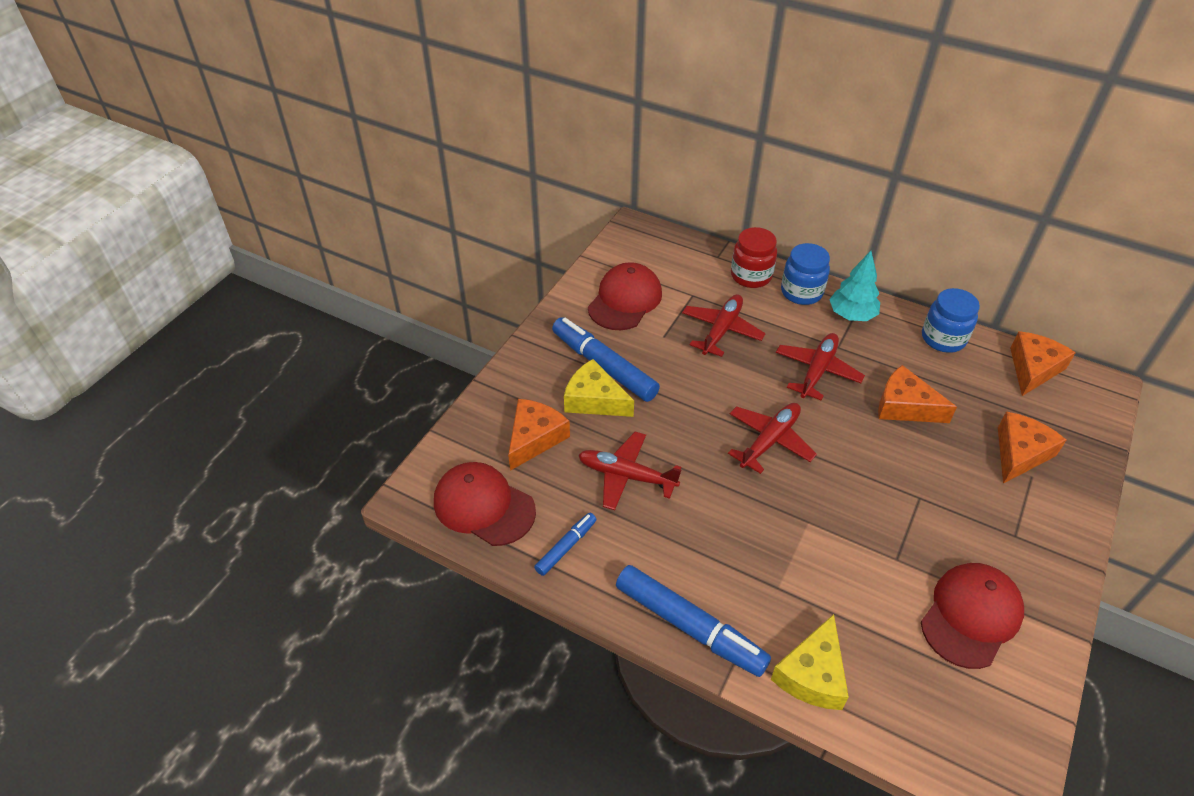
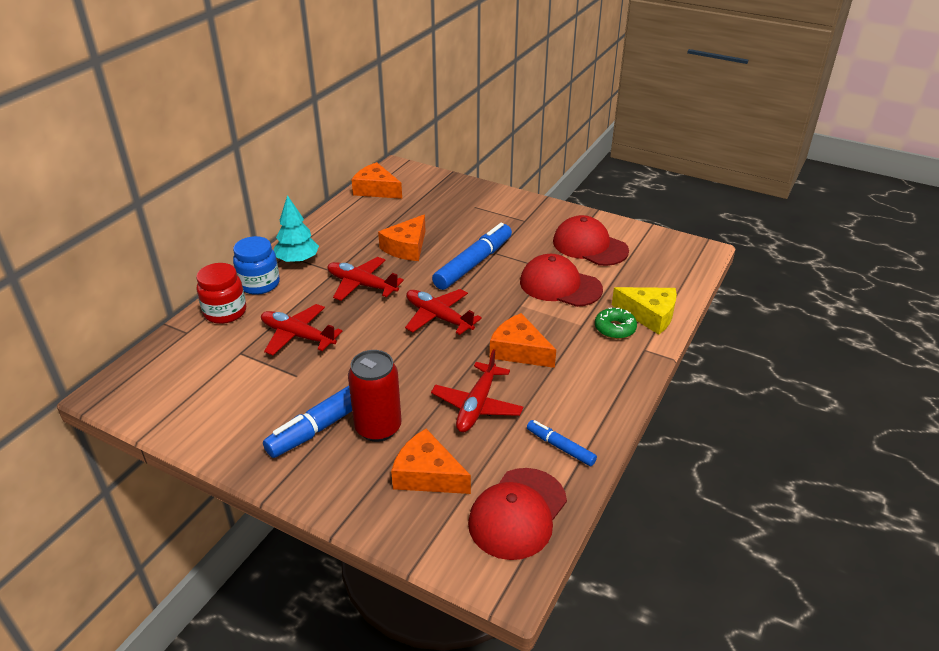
camera: 90 degrees left, 10 degrees down
yellow cheese [564,359,634,417] -> red can [348,350,402,442]
red cap [588,262,662,330] -> red cap moved to [520,254,603,307]
blue marker [616,565,771,677] -> blue marker moved to [432,223,512,290]
blue jar [922,288,980,353] -> none
orange cheese [998,411,1066,484] -> orange cheese moved to [490,313,556,368]
none -> green donut [595,307,637,339]

